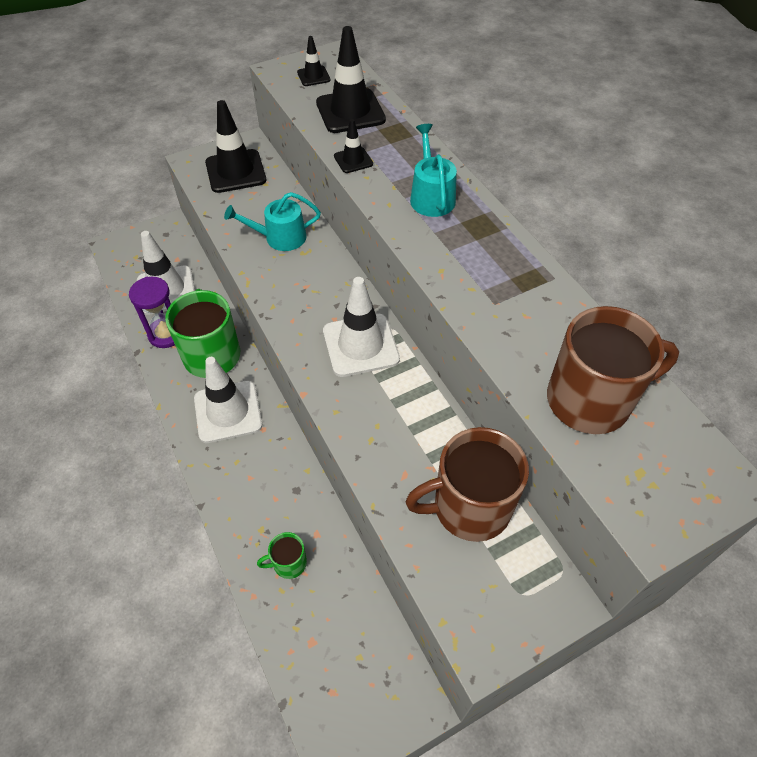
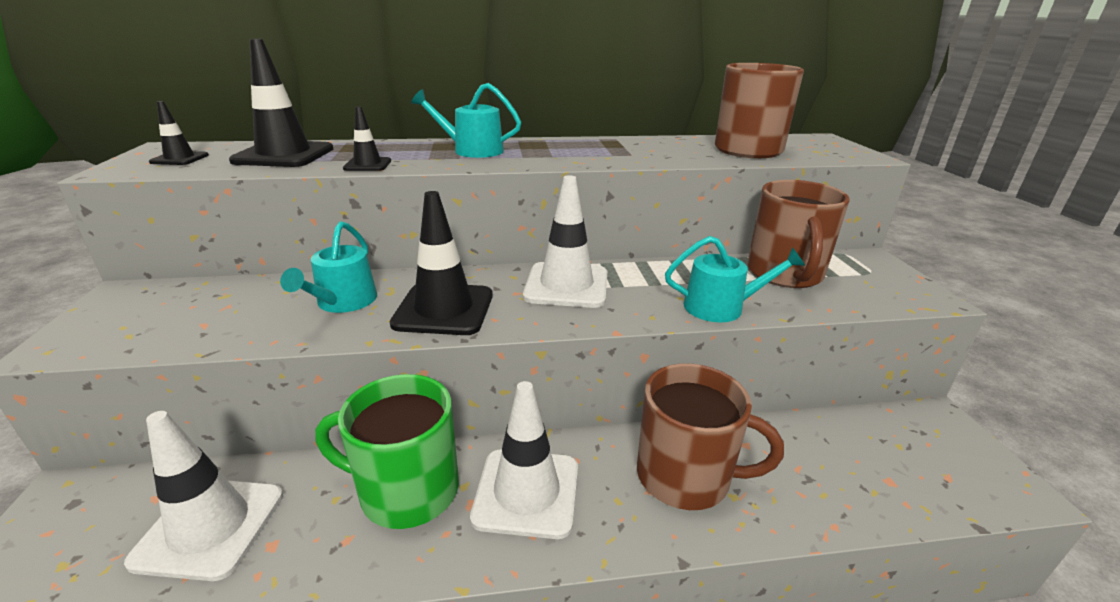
camera: 70 degrees left, 25 degrees down
purple hourglass [129,277,175,348] -> none
black traffic cone [205,100,266,193] -> black traffic cone moved to [390,191,493,335]
green mug [257,532,307,579] -> none
none -> brown mug [637,363,784,510]
none -> turquoise watering can [665,236,805,322]

